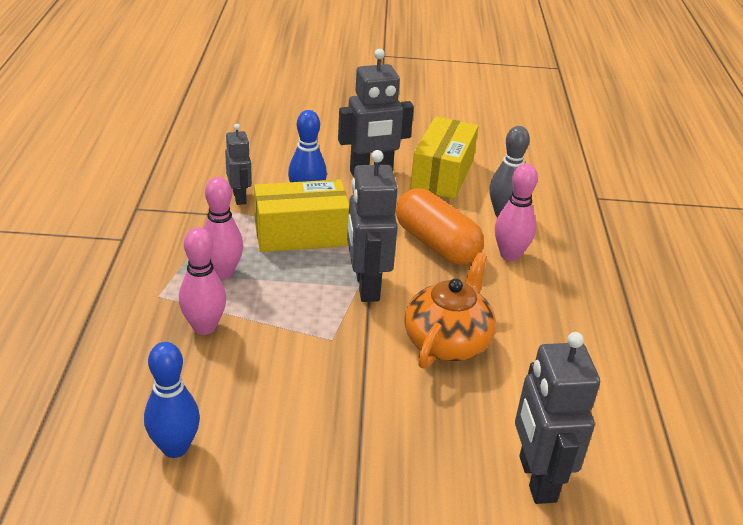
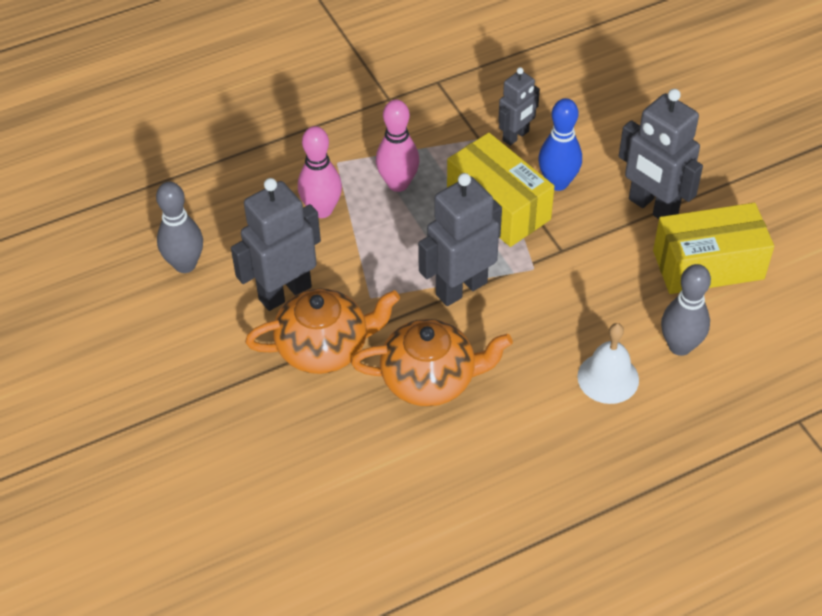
camera: 65 degrees right, 15 degrees up
blue bowling pin [144,342,200,458] -> grey bowling pin [156,181,203,273]
orange capsule [396,188,484,265] -> none
pink bowling pin [495,163,538,261] -> white bell [577,323,639,404]
grey robot [515,332,600,504] -> grey robot moved to [231,178,321,311]
none -> orange teapot [245,288,400,374]

